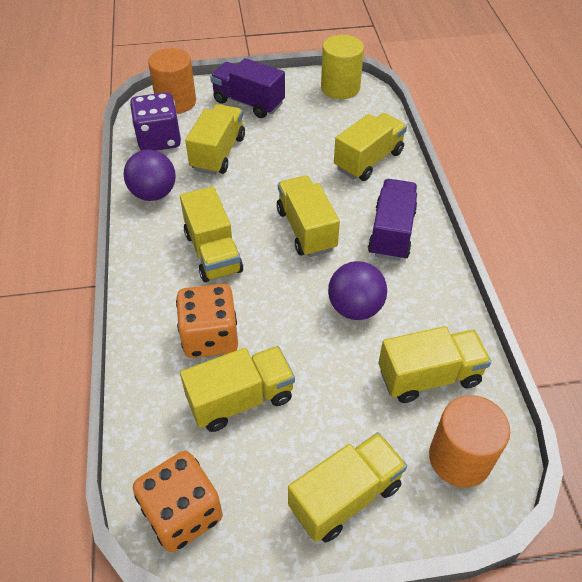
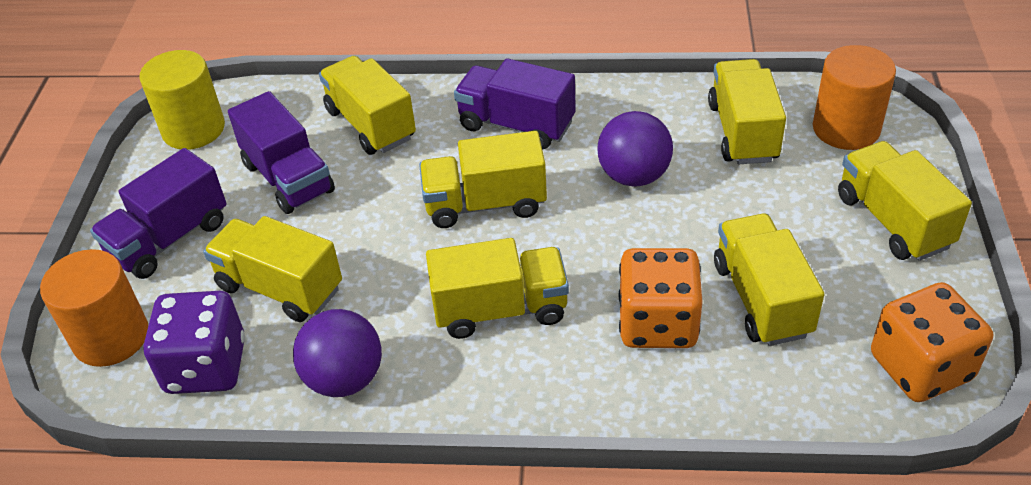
camera: 75 degrees left, 5 degrees down
none -> purple truck [228,91,335,214]

